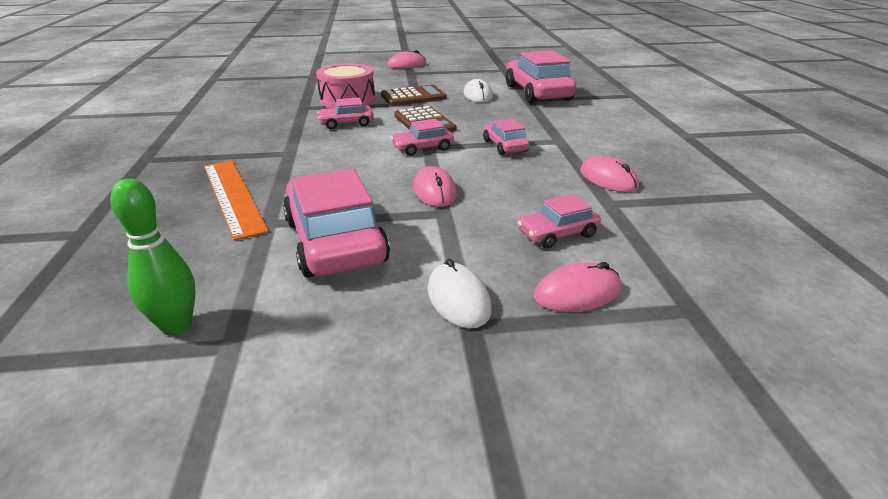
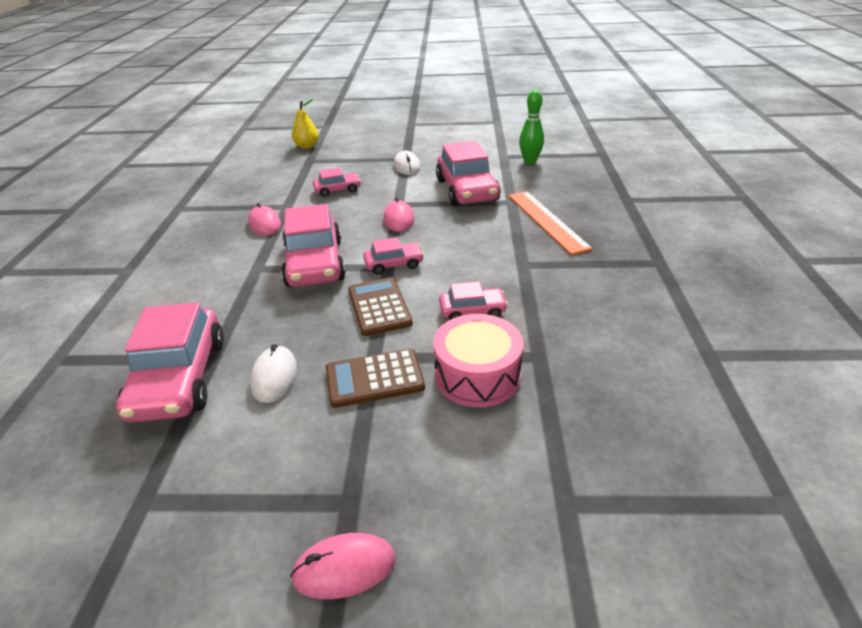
camera: 170 degrees left, 5 degrees up
pink car [483,119,530,155] -> pink car [281,204,346,287], size x1.95
pink mouse [534,262,621,312] -> none
none -> yellow pear [292,99,319,149]

